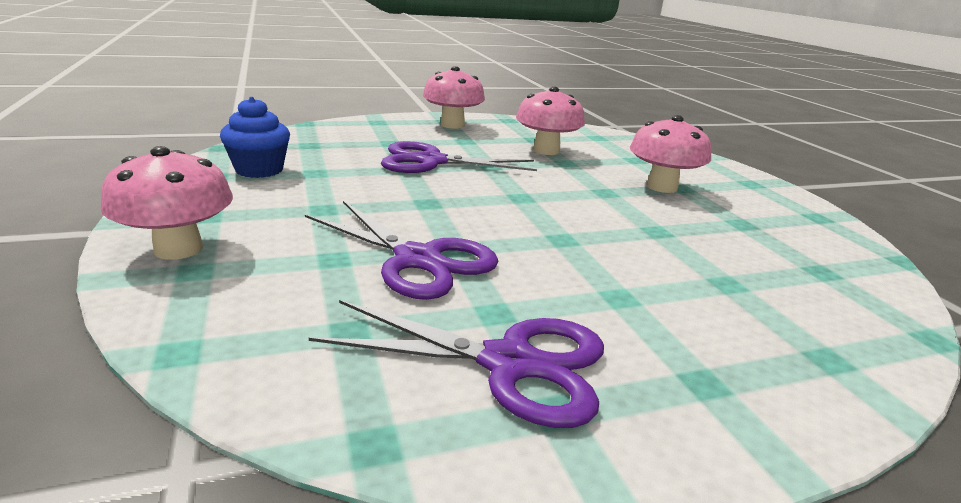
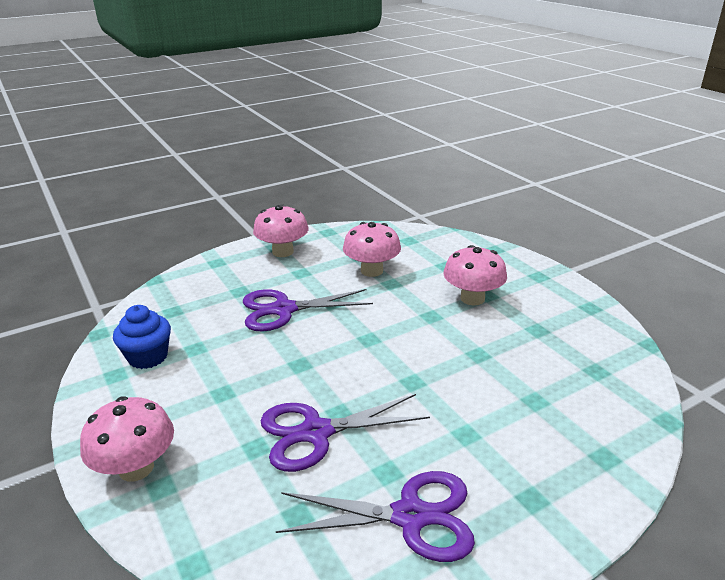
camera: 10 degrees left, 5 degrees up
purple scissors [305,201,498,300] -> purple scissors turned 135 degrees clockwise [260,394,430,472]

